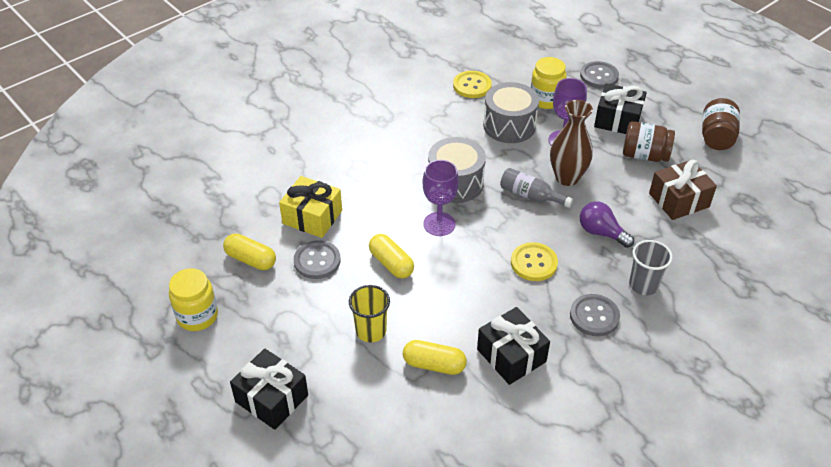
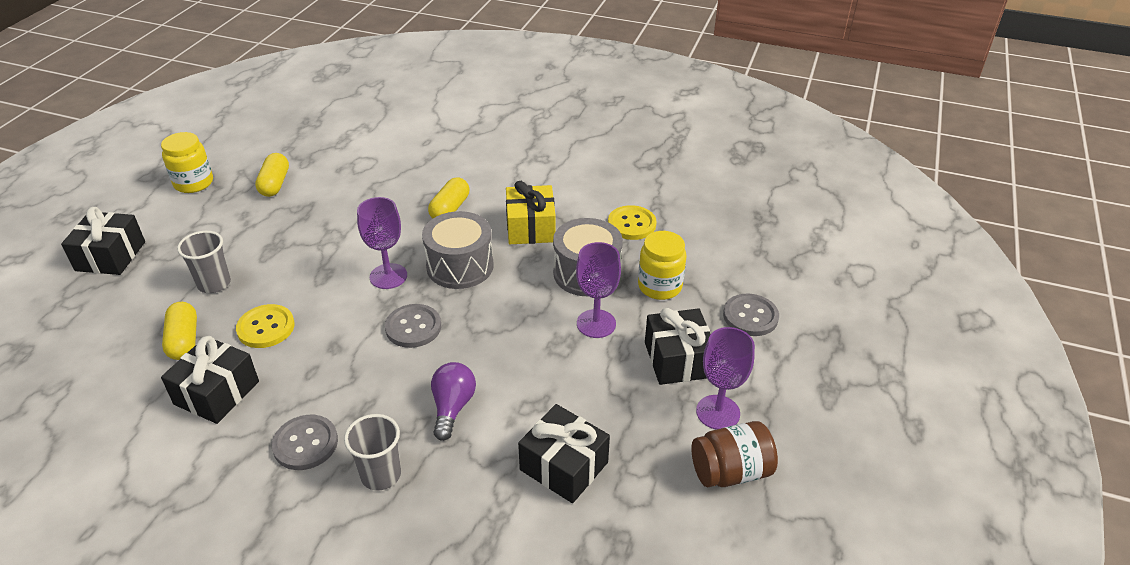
camera: 60 degrees right, 5 degrees down
yellow gift [279,176,342,238] -> yellow gift moved to [506,181,556,244]
grey button [294,240,341,279] -> grey button moved to [385,304,441,348]
yellow cup [349,285,390,342] -> grey cup [177,231,231,293]
yellow capsule [369,234,414,279] -> yellow capsule moved to [428,177,469,219]
grey bottle [500,168,573,208] -> none
yellow button [511,242,558,281] -> yellow button moved to [236,304,295,348]
brown vase [550,100,593,186] -> none
brown jar [623,121,675,162] -> none
brown gift [649,160,717,220] -> black gift [518,404,610,503]
none -> purple goblet [696,327,755,430]

